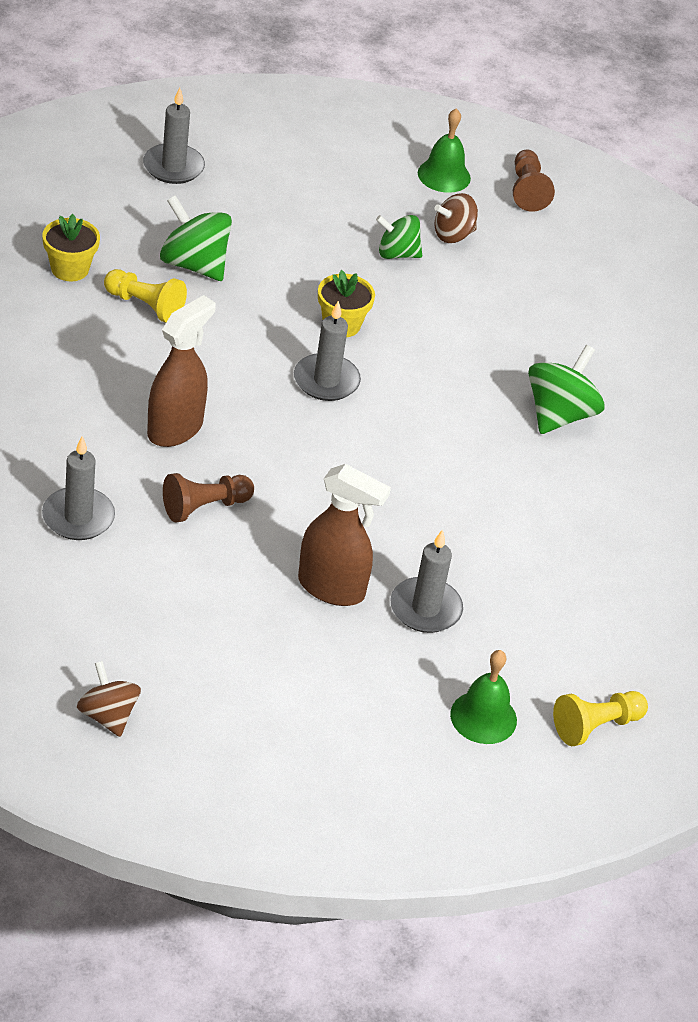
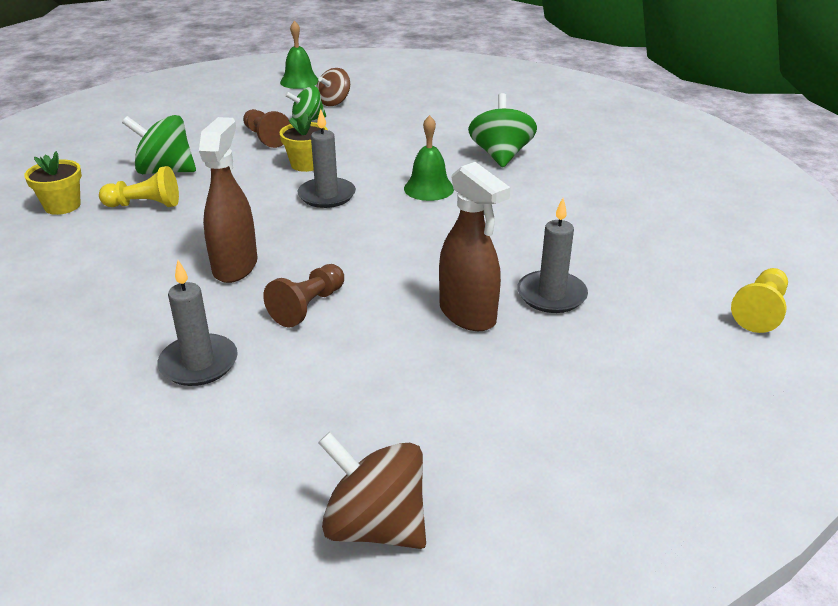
camera: 25 degrees left, 10 degrees down
brown spinning top [77,661,141,737] -> brown spinning top [318,432,426,549], size x1.50
grey candle [143,88,205,184] -> none
brown spray bottle [298,464,391,606] -> brown spray bottle turned 60 degrees clockwise [439,162,510,331]
green bell [450,650,517,744] -> green bell moved to [404,115,454,201]
brown pawn [513,150,555,212] -> brown pawn moved to [243,109,291,148]

